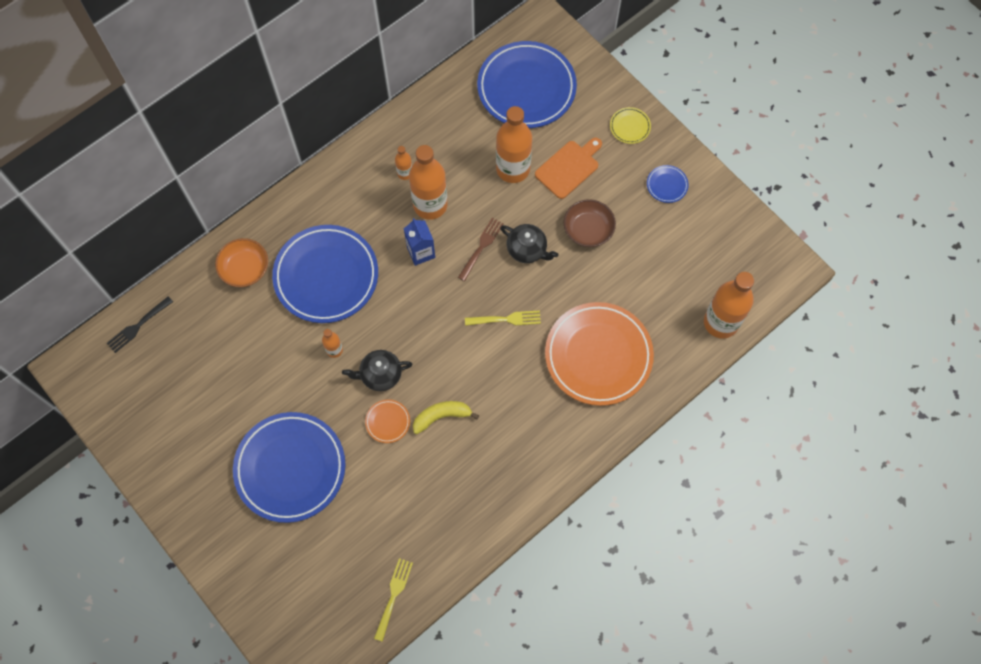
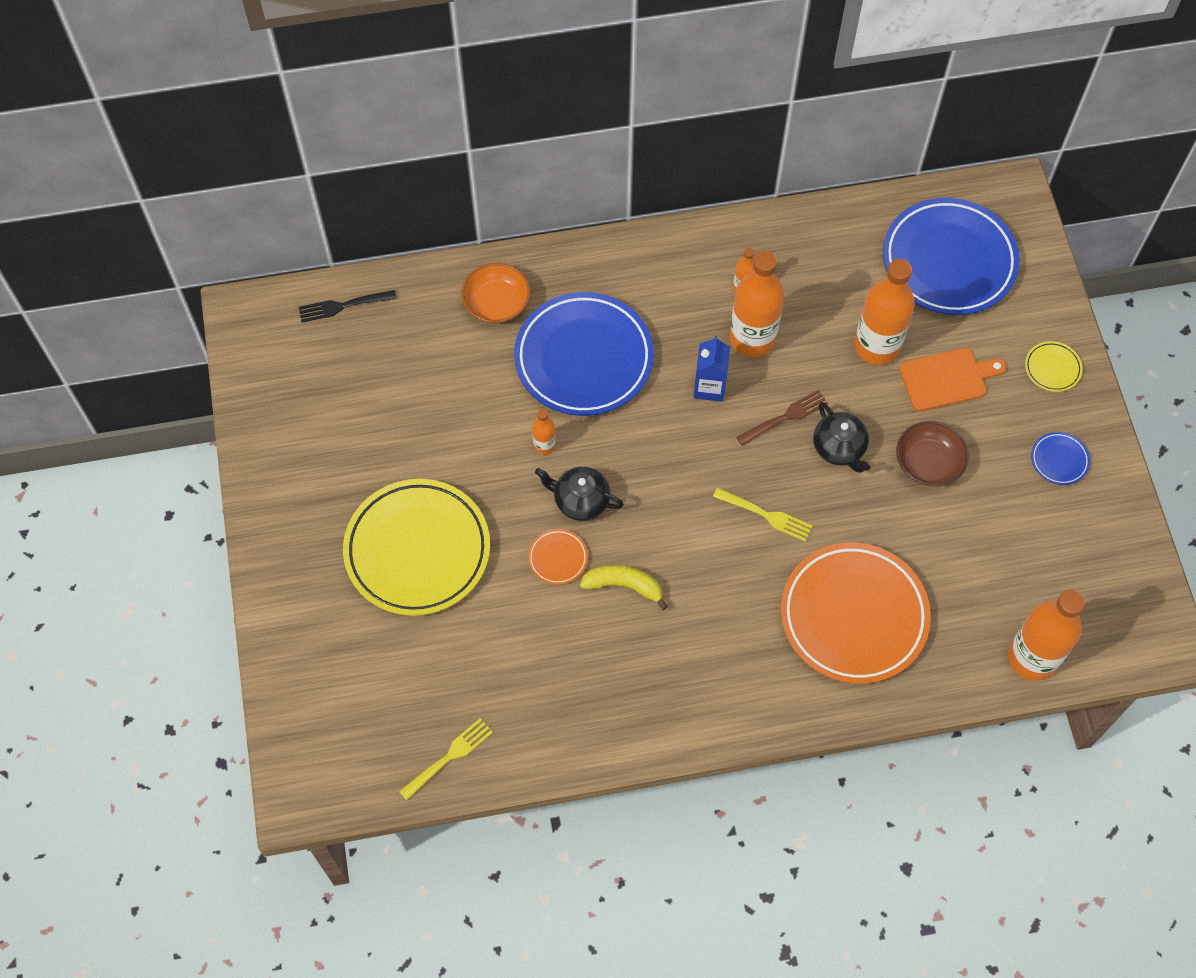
camera: 30 degrees right, 5 degrees down
blue plate [233,412,345,523] -> yellow plate [343,479,490,616]

